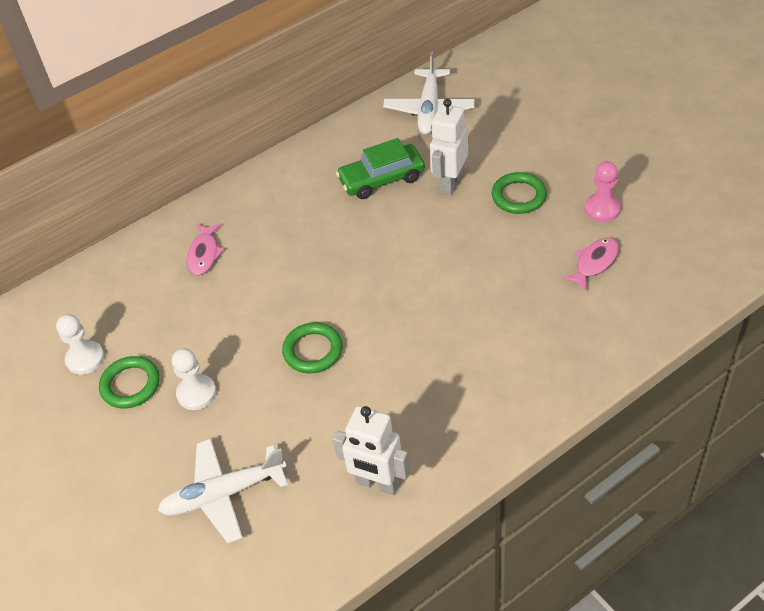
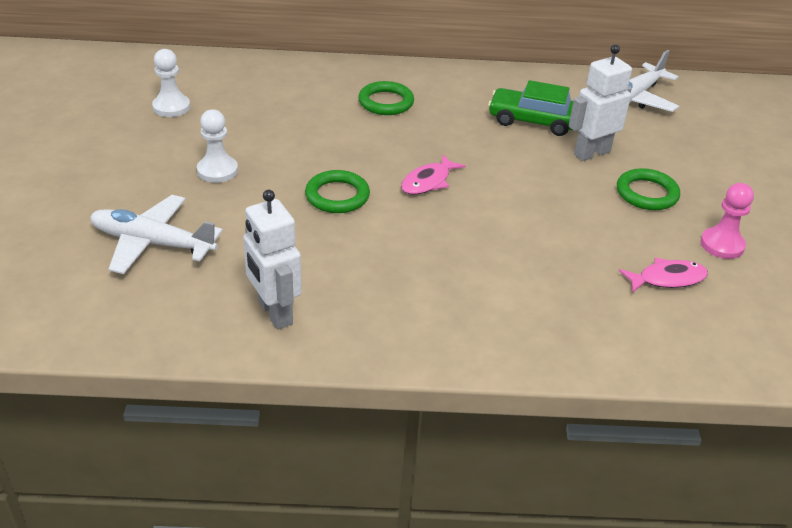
camera: 30 degrees right, 10 degrees down
green ring [99,356,160,408] -> green ring moved to [358,81,414,115]
pink fish [186,224,224,275] -> pink fish moved to [401,154,466,195]

